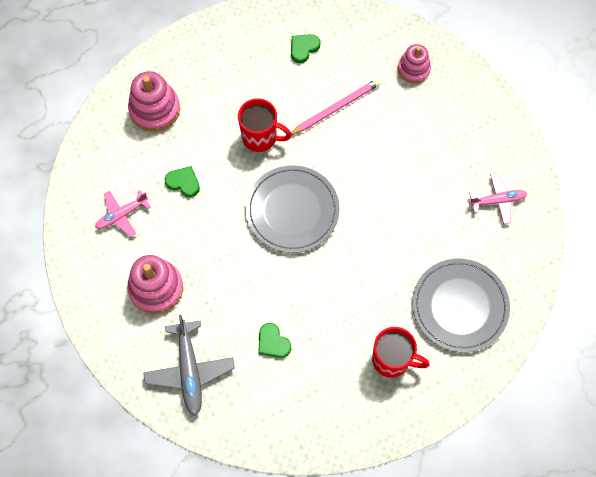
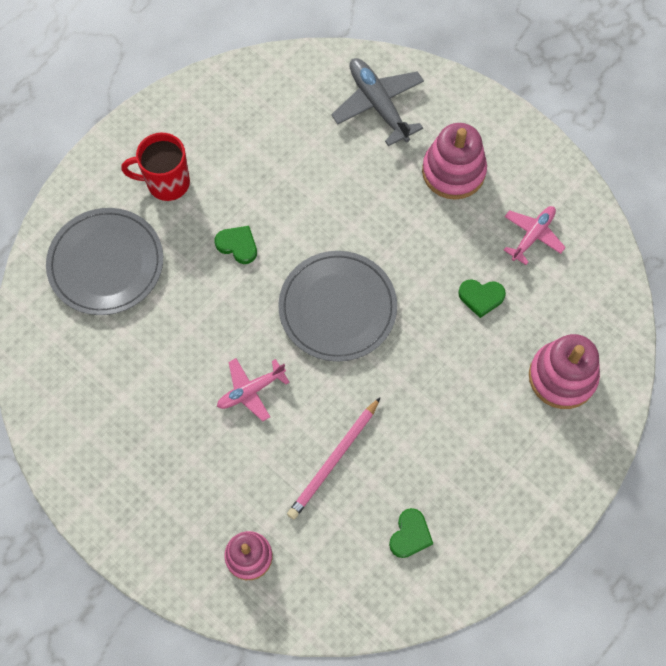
camera: 160 degrees right, 0 degrees up
red mug [238,98,291,152] -> none
green heart [258,323,291,358] -> green heart moved to [215,226,257,264]
pink plane [469,173,527,224] -> pink plane moved to [217,358,290,421]

